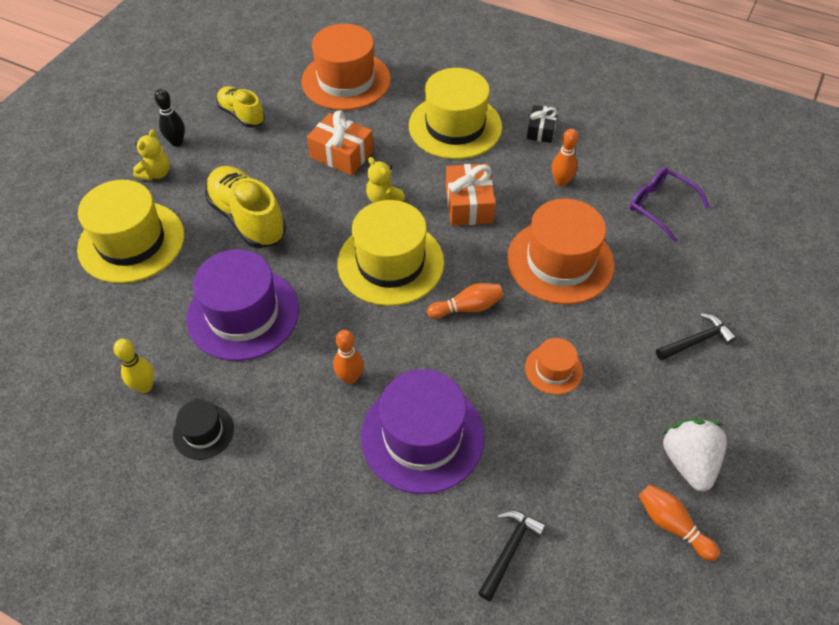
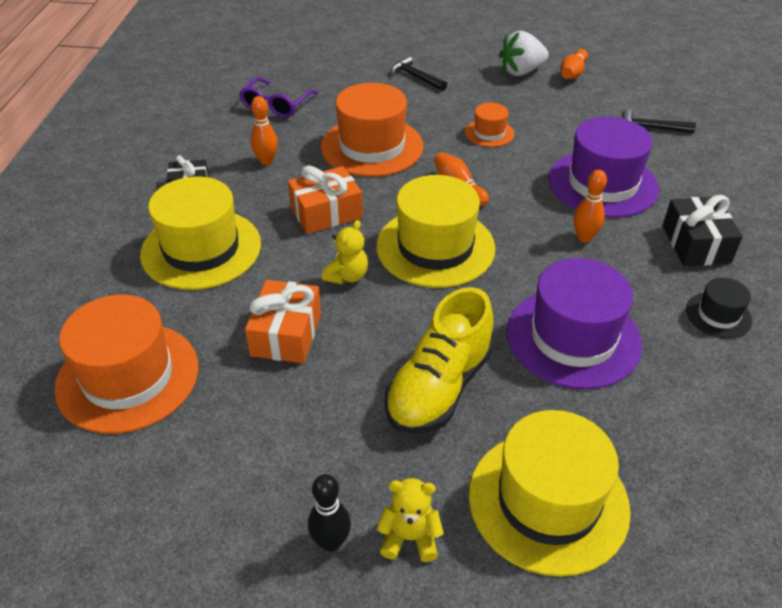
camera: 110 degrees left, 10 degrees down
yellow bowling pin [114,339,154,393] -> none
yellow shoe [216,86,265,128] -> none
none -> black gift [663,195,743,266]

